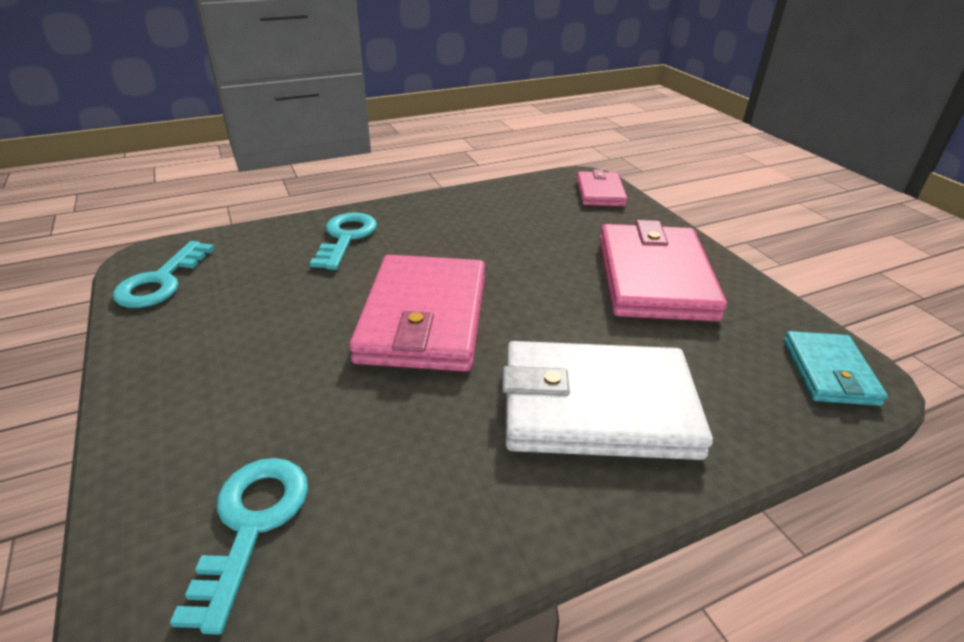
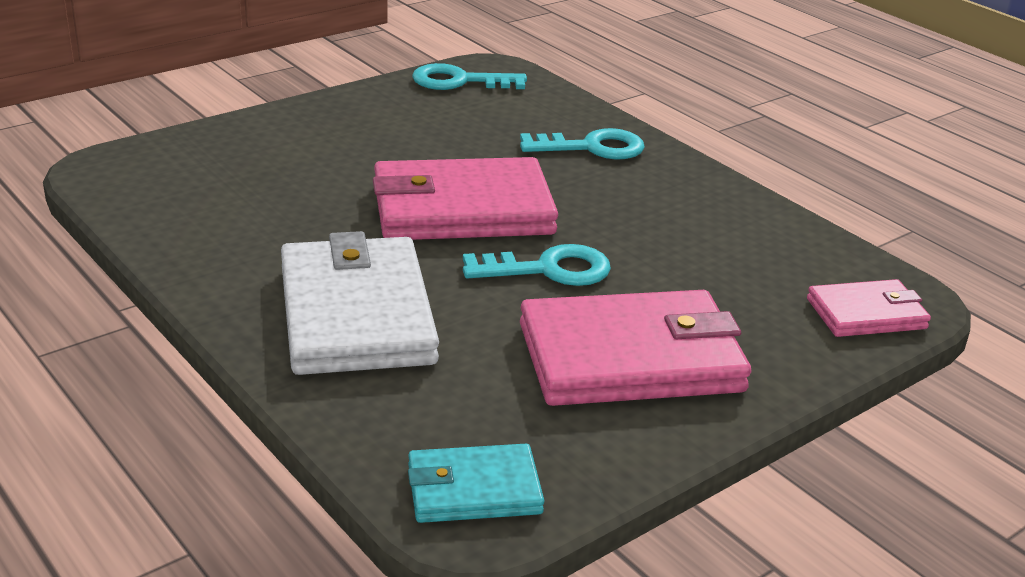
camera: 75 degrees right, 5 degrees down
turquoise key [170,458,308,635] -> turquoise key moved to [463,244,611,286]

